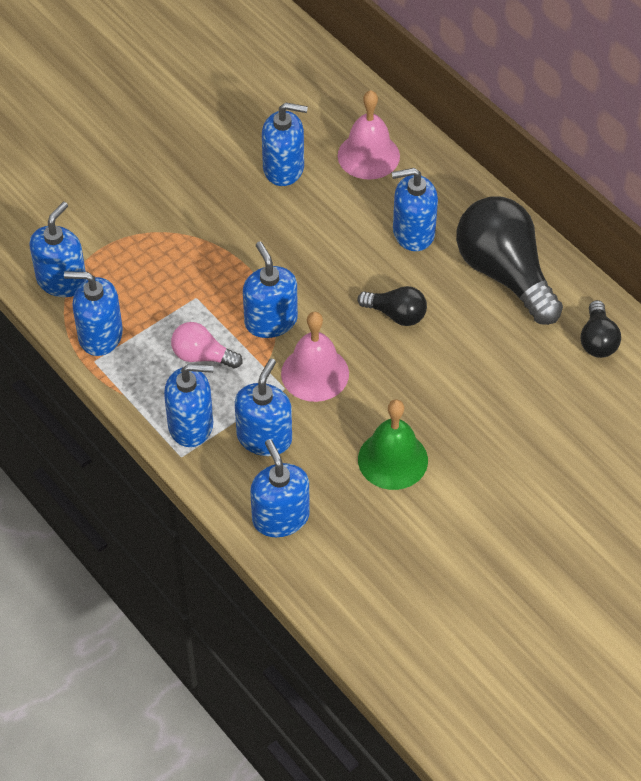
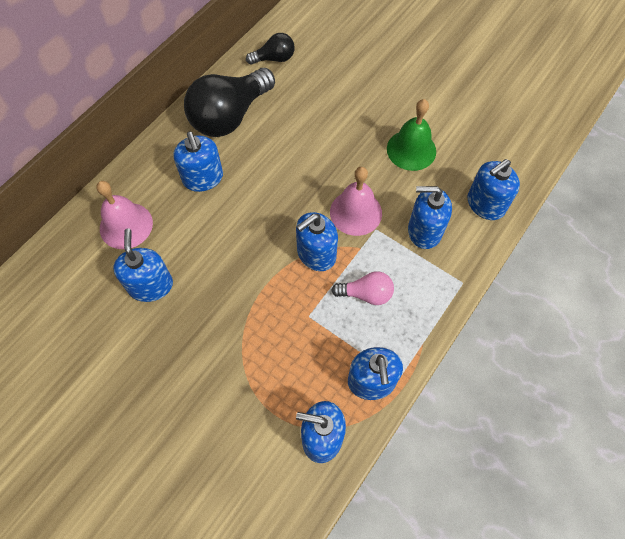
camera: 105 degrees left, 10 degrees up
blue soap dispenser [164,364,214,447] -> none
pink light bulb [171,322,243,369] -> pink light bulb turned 90 degrees counterclockwise [331,271,394,305]
black light bulb [357,286,427,326] -> none

